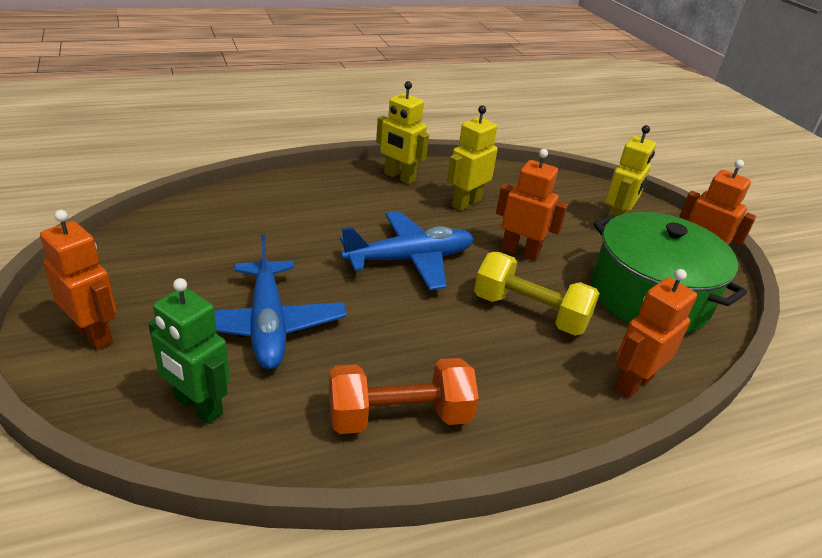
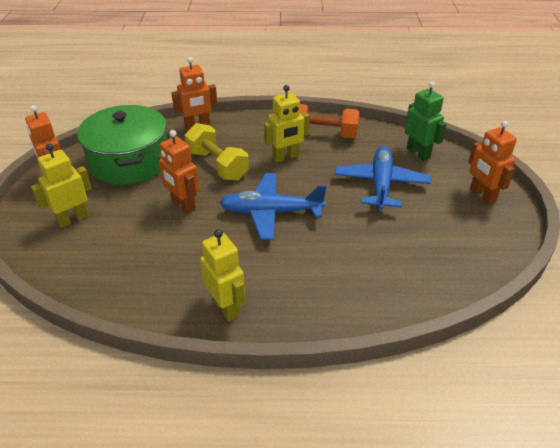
camera: 155 degrees left, 5 degrees up
yellow robot [447,105,498,211] -> yellow robot moved to [264,85,310,163]

